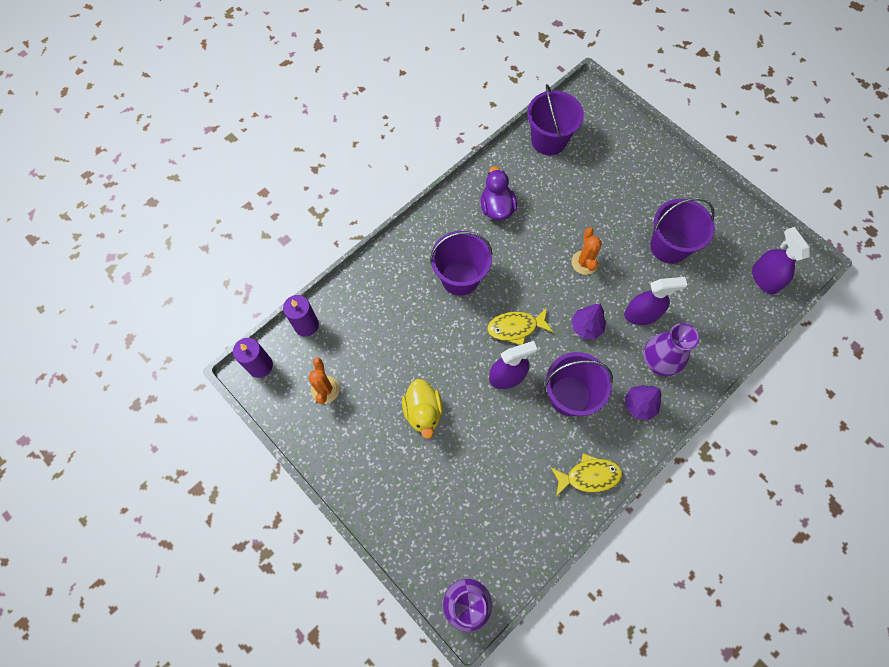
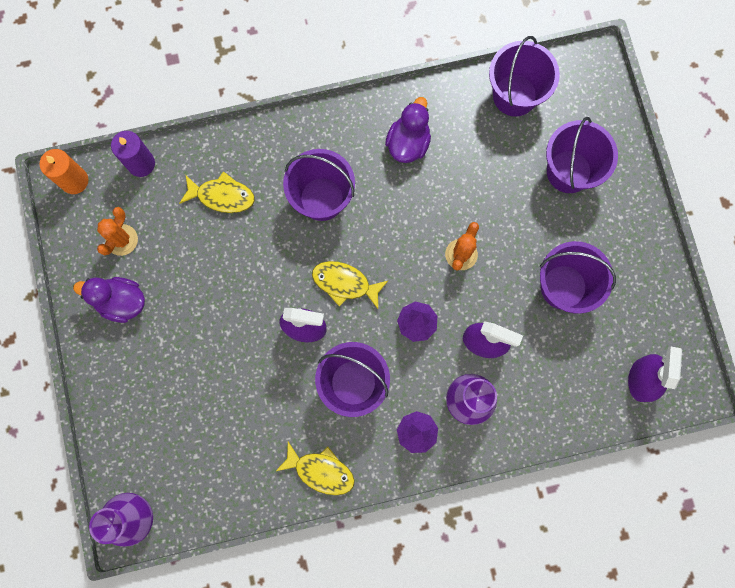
camera: 30 degrees right, 10 degrees up
purple candle [233,338,273,378] -> orange candle [39,149,88,194]
yellow duck [402,379,443,439] -> none
none -> purple duck [73,277,145,323]
none -> yellow fish [179,171,255,213]
none -> purple bucket [546,117,618,193]

